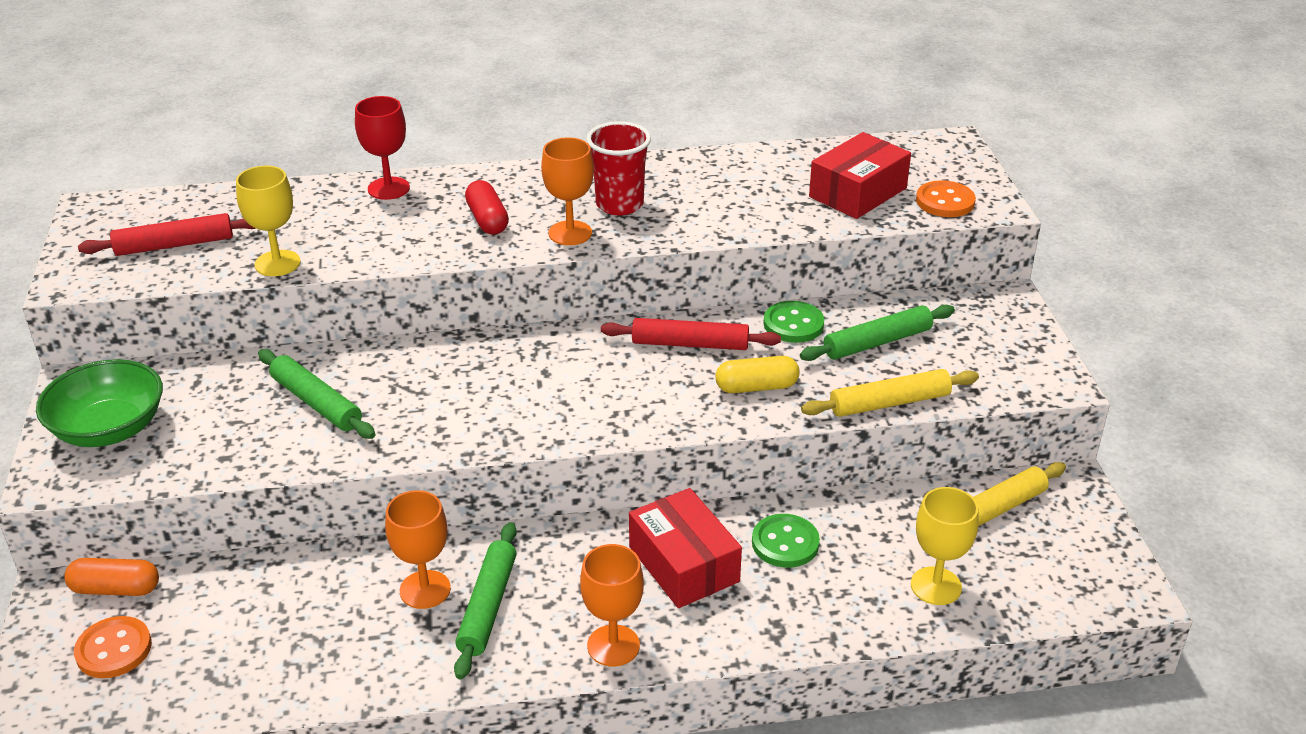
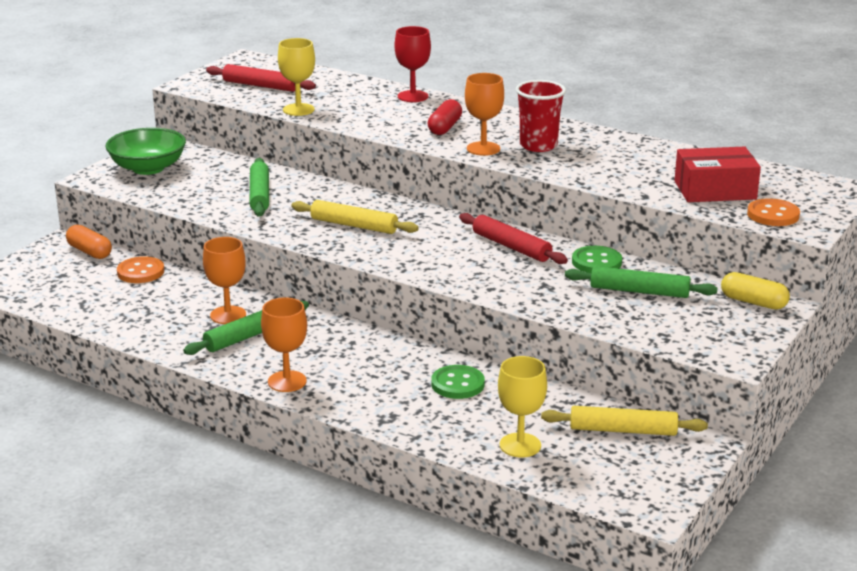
camera: 40 degrees right, 10 degrees down
orange button [74,616,152,678] -> orange button moved to [117,256,164,283]
red box [629,488,742,608] -> none
yellow capsule [715,356,800,393] -> yellow capsule moved to [721,272,790,310]
yellow rolling pin [801,369,979,417] -> yellow rolling pin moved to [291,200,419,234]

